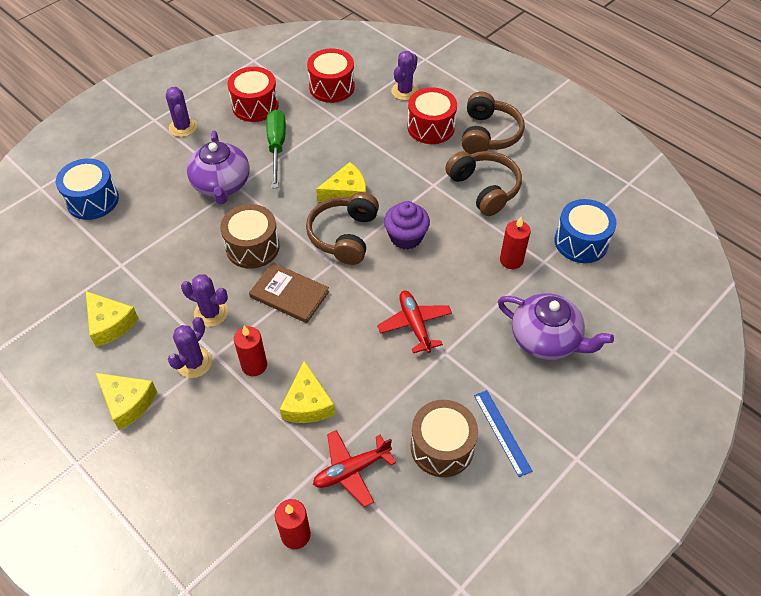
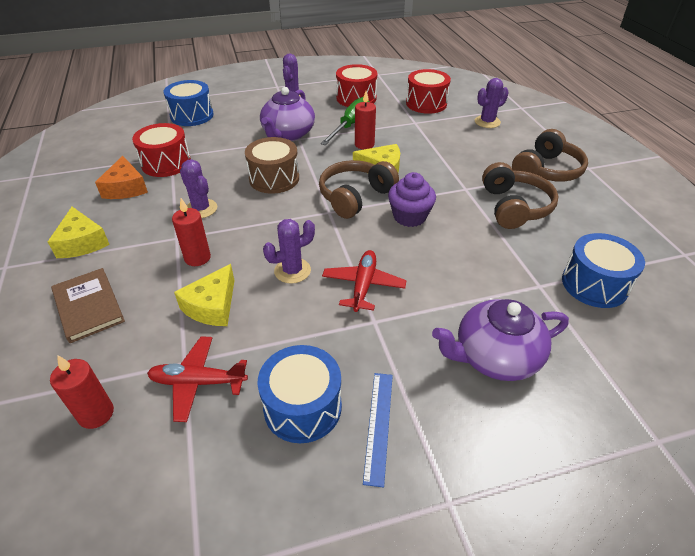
camera: 30 degrees right, 10 degrees down
yellow cheese [86,291,139,347] -> orange cheese [95,156,148,199]
purple cactus [168,317,212,378] -> purple cactus moved to [263,219,315,284]
brown book [249,262,329,323] -> brown book moved to [51,268,125,343]
red drum [408,88,457,144] -> red drum moved to [132,123,191,177]
brown drum [411,400,478,477] -> blue drum [258,345,342,443]
purple teapot [498,293,614,360] -> purple teapot turned 105 degrees clockwise [432,299,569,381]
red candle [500,217,531,269] -> red candle moved to [355,91,376,149]

